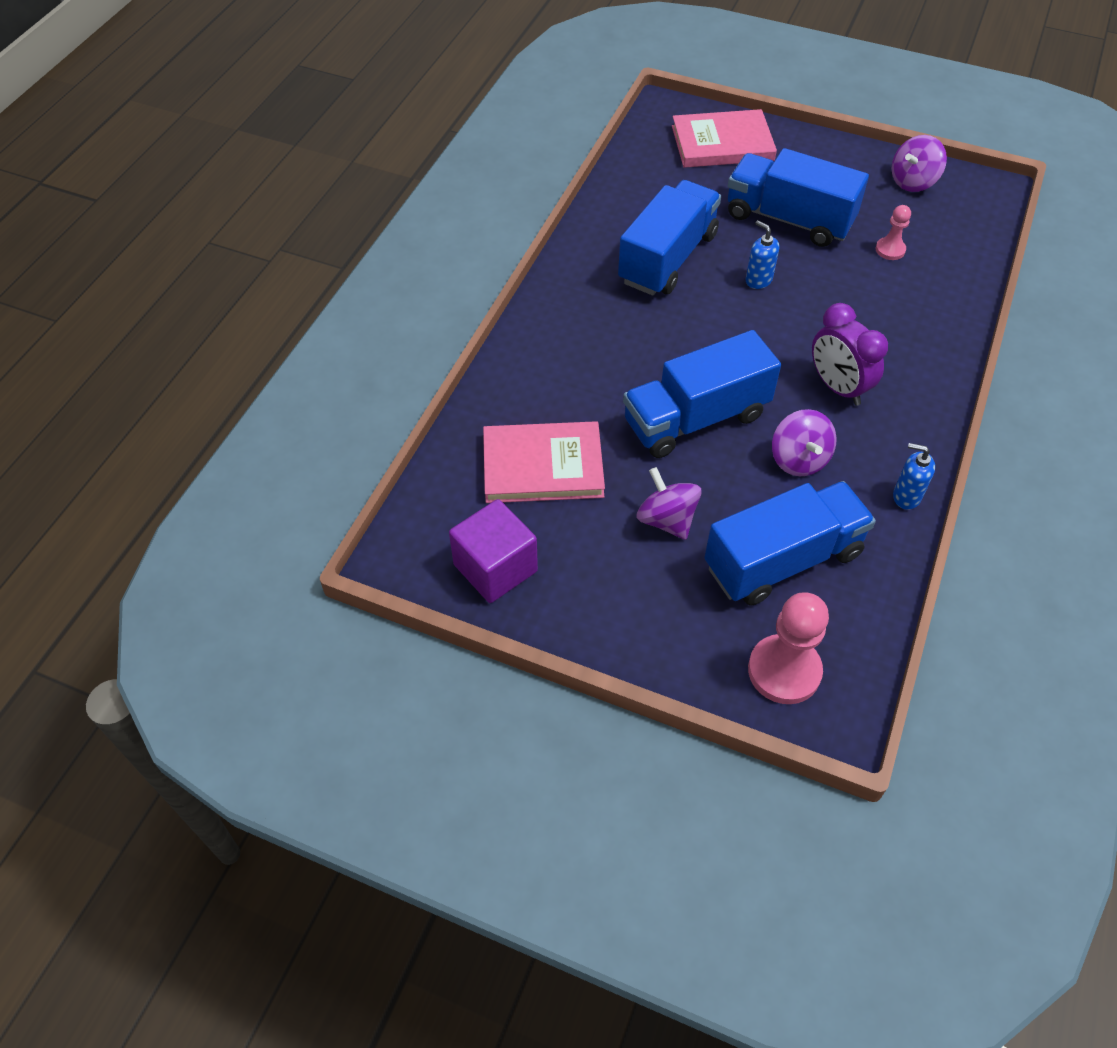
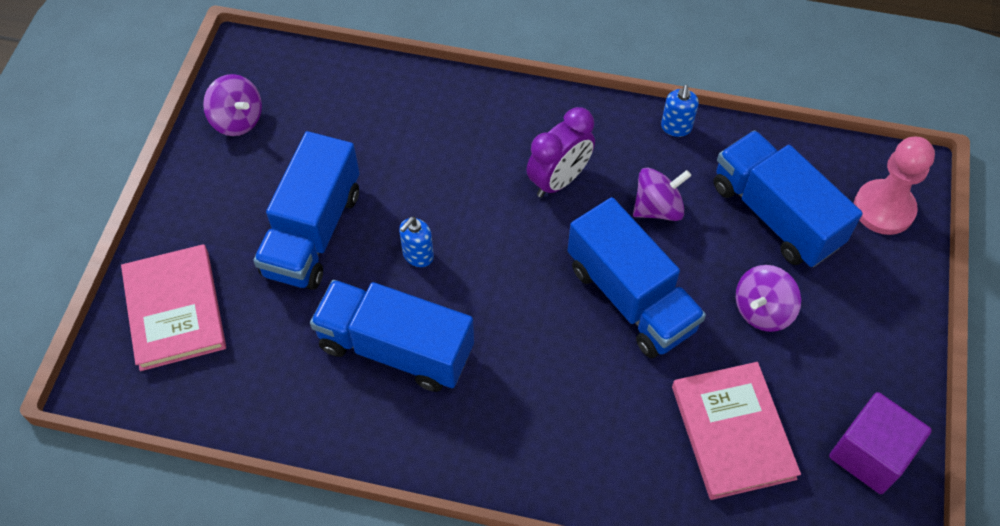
camera: 100 degrees left, 5 degrees up
pink pawn [876,205,911,260] -> none

